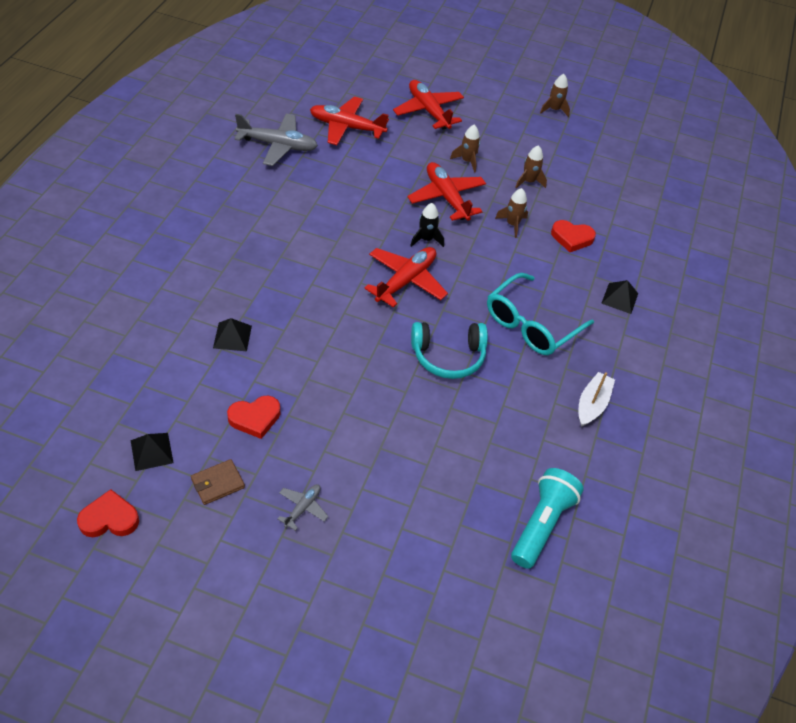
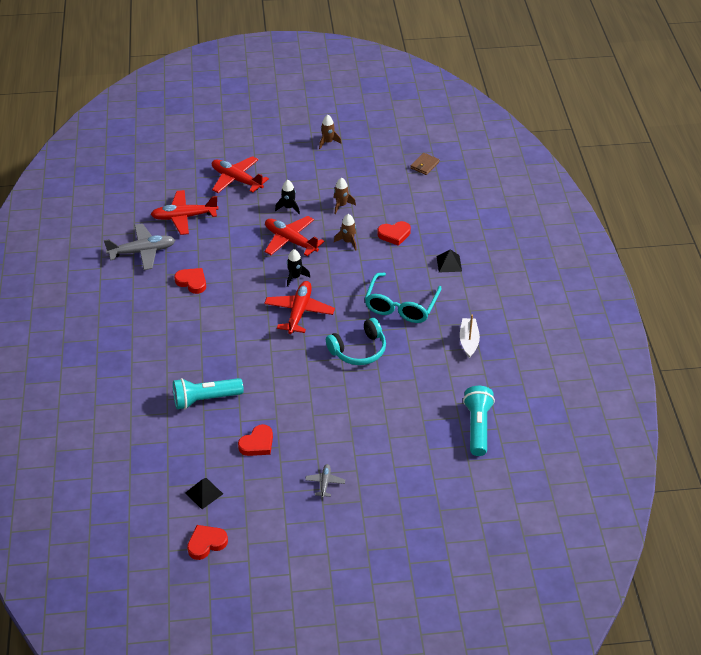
camera: 20 degrees left, 5 degrees down
brown wallet [191,459,245,505] -> brown wallet moved to [410,153,439,175]
black pyramid [213,318,252,351] -> turquoise flashlight [173,378,244,409]
brown rocket [450,125,480,173] -> black rocket [275,180,300,214]
none -> red heart [174,268,206,294]

